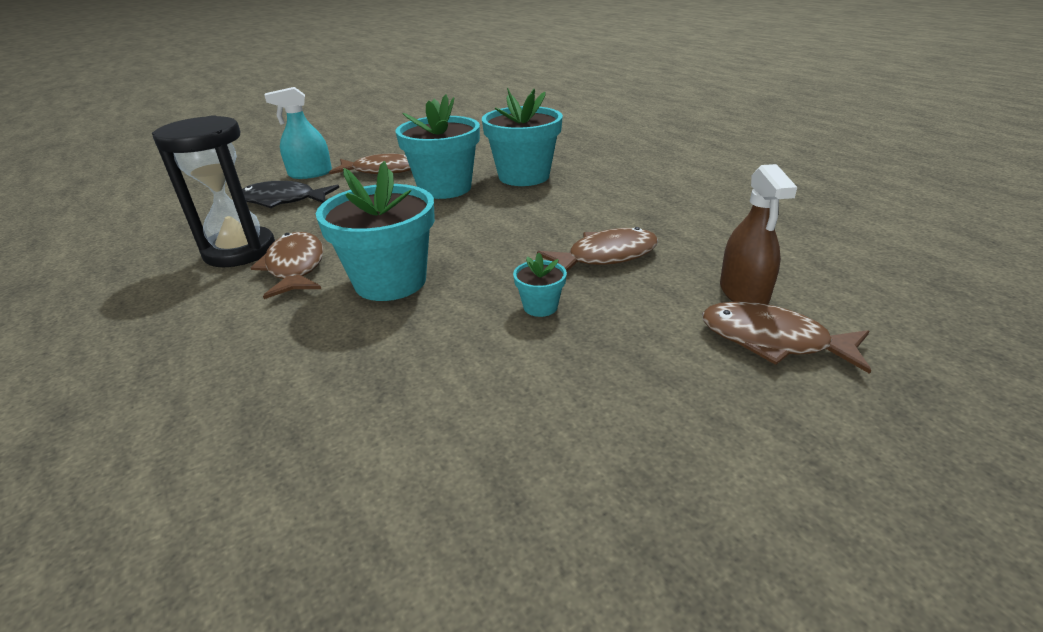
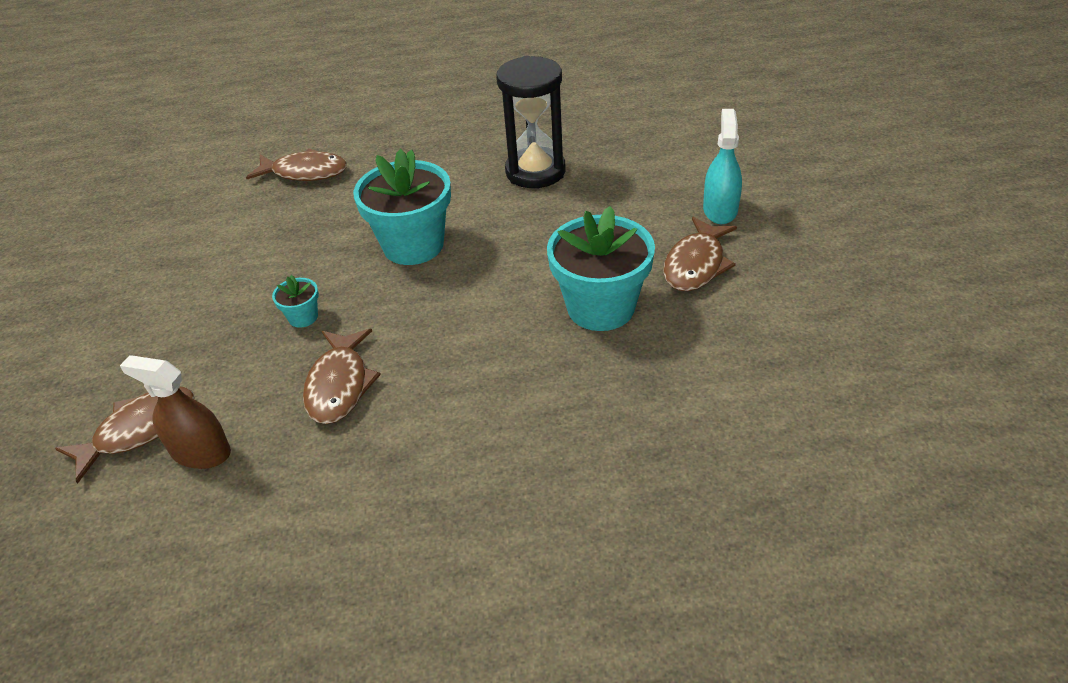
camera: 115 degrees right, 10 degrees up
black fish [242,181,339,208] -> none
brown fish [251,232,324,299] -> brown fish moved to [246,148,347,181]
turquoise flower pot [482,88,563,186] -> none

